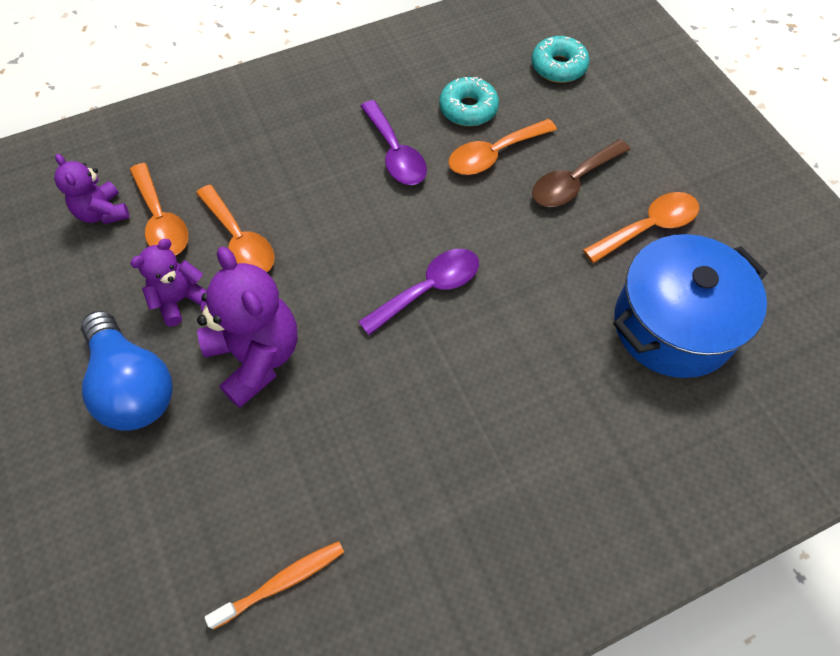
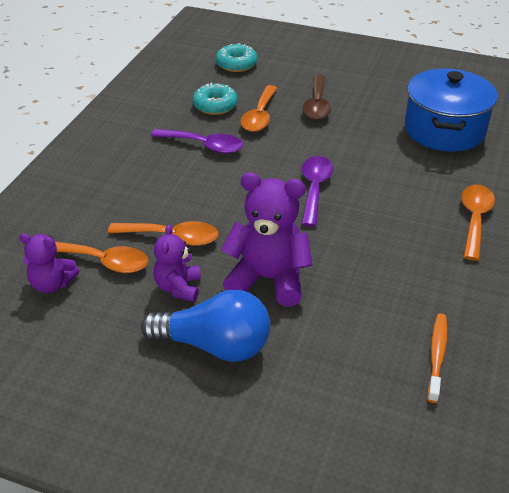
camera: 45 degrees left, 20 degrees down
orange spoon [583,192,699,263] -> orange spoon moved to [461,185,495,261]

